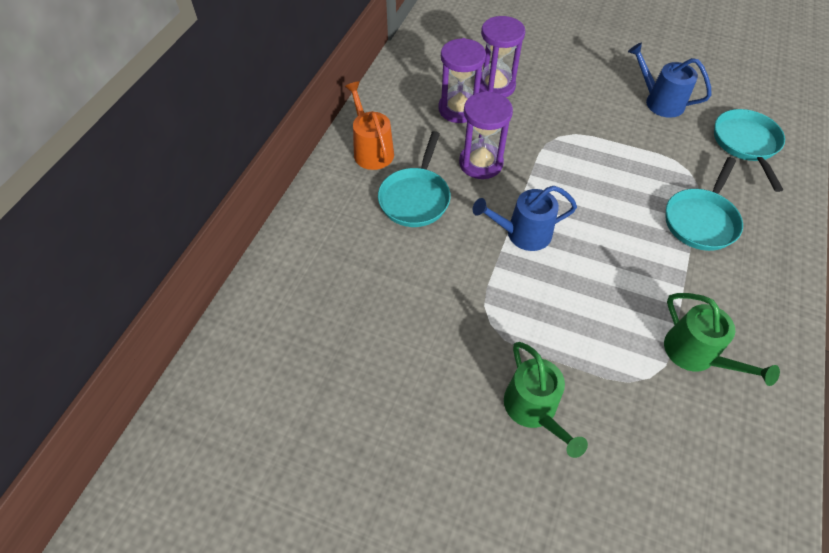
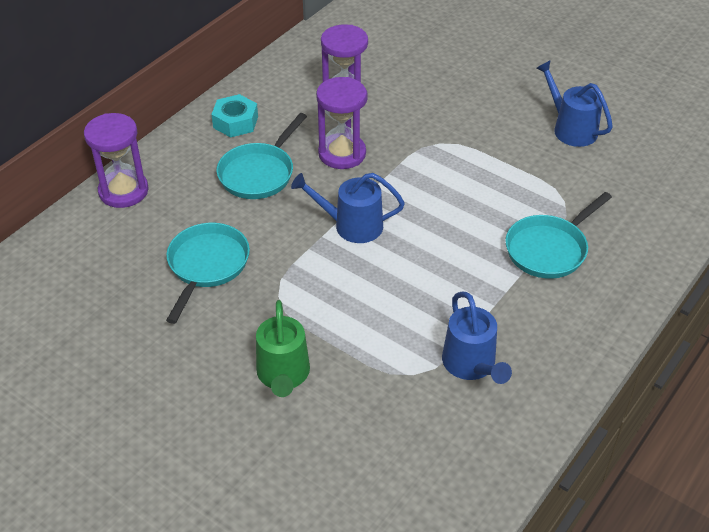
camera: 15 degrees right, 10 degrees down
orange watering can [345,82,394,170] -> turquoise nut [211,94,258,138]
purple hourglass [479,16,525,97] -> purple hourglass moved to [84,113,149,208]
green watering can [664,293,780,386] -> blue watering can [442,292,512,384]
turquoise pan [714,109,785,192] -> turquoise pan moved to [166,223,250,324]

